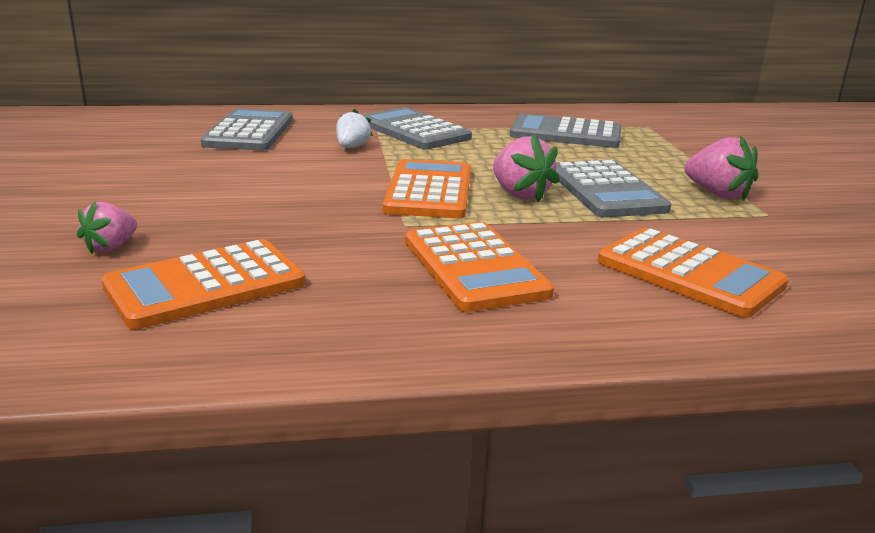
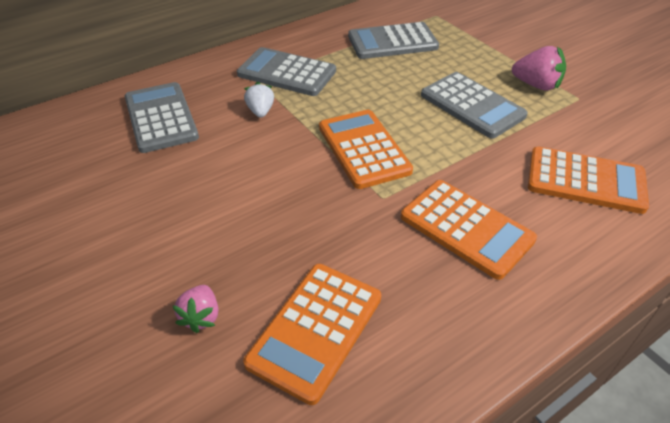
camera: 25 degrees left, 20 degrees up
pink strawberry [493,134,560,203] -> none

